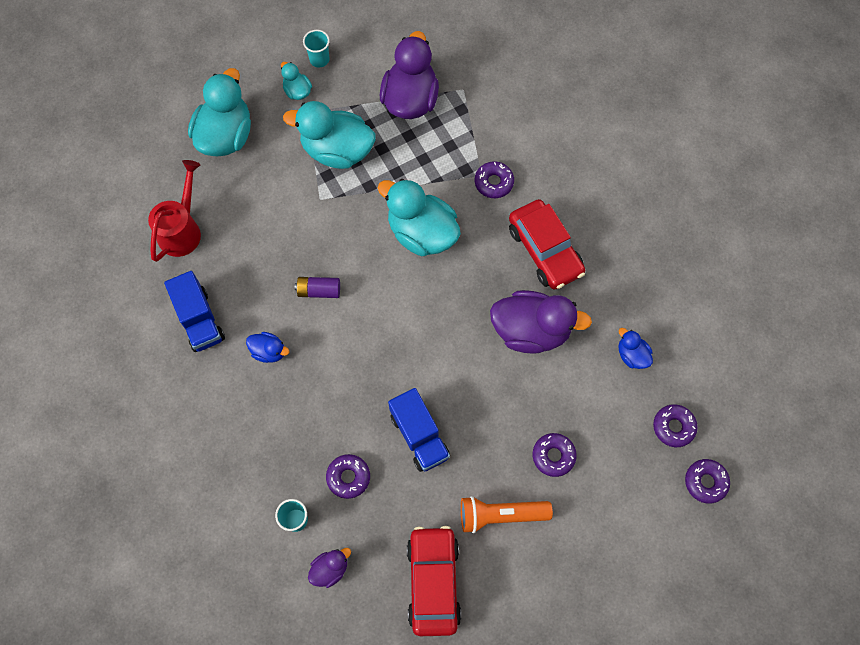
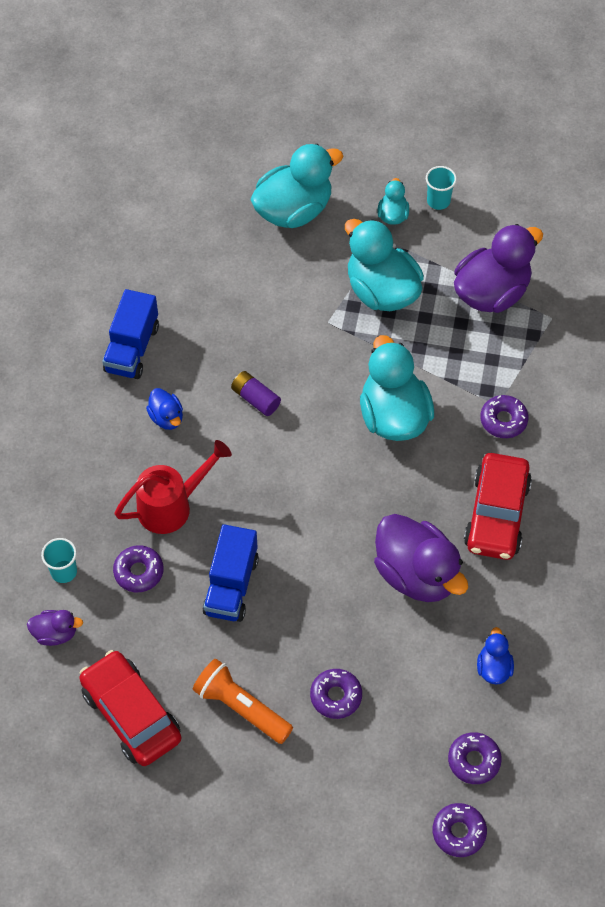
camera: 40 degrees right, 10 degrees down
red watering can [148,160,201,262] -> red watering can moved to [115,440,232,534]
red car [407,526,461,636] -> red car turned 75 degrees counterclockwise [79,650,181,766]

